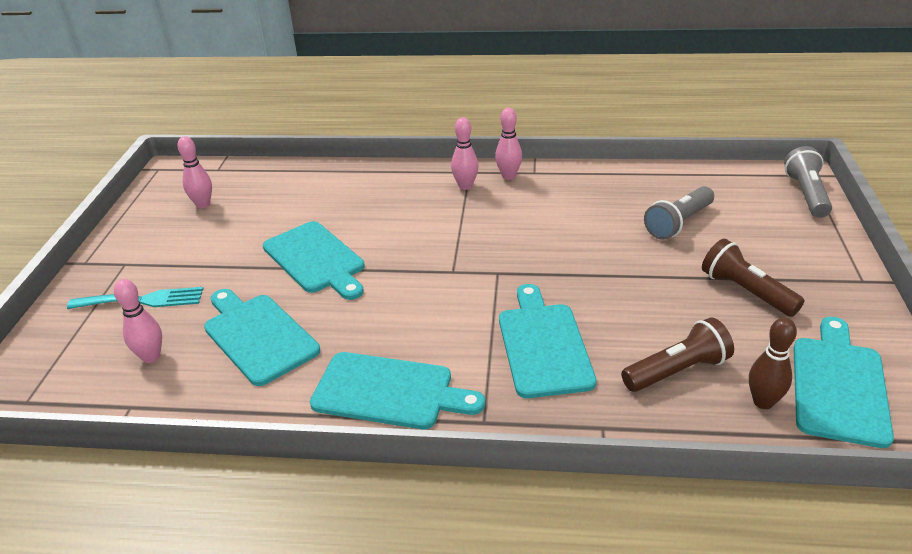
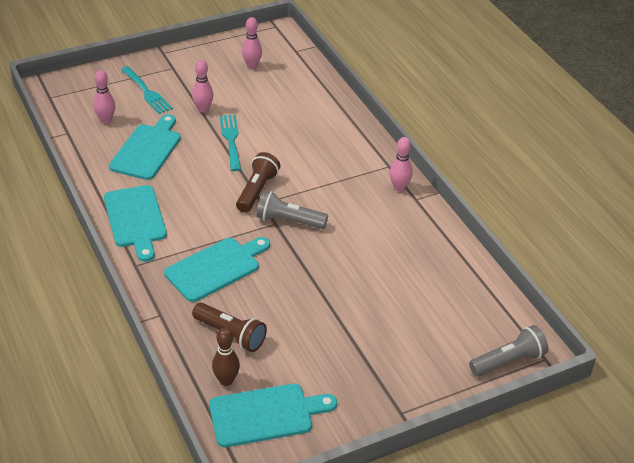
camera: 55 degrees right, 5 degrees up
turquoise cutting board [263,221,365,300] -> turquoise fork [220,114,241,171]
pink bowling pin [451,117,479,190] -> pink bowling pin moved to [192,60,213,113]
grey flashlight [644,186,714,240] -> grey flashlight moved to [256,190,328,229]
brown flashlight [702,239,804,317] -> brown flashlight moved to [236,152,280,213]

